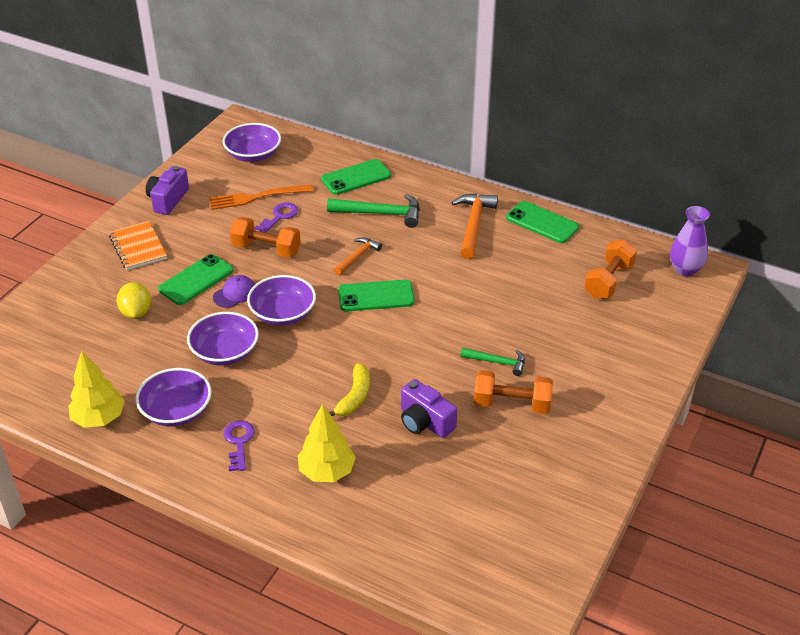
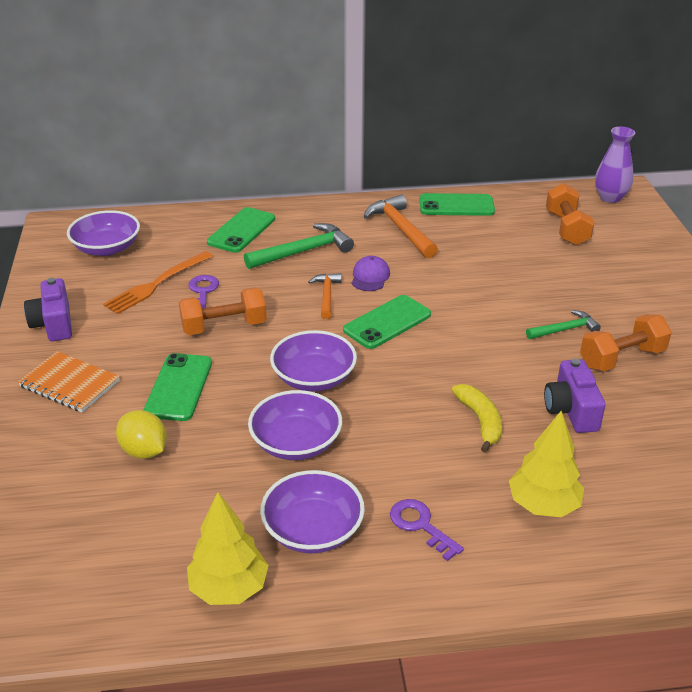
camera: 35 degrees left, 5 degrees down
purple cap [213,275,255,308] -> purple cap moved to [352,256,390,291]
purple camera [401,379,457,438] -> purple camera turned 75 degrees clockwise [544,359,606,433]

